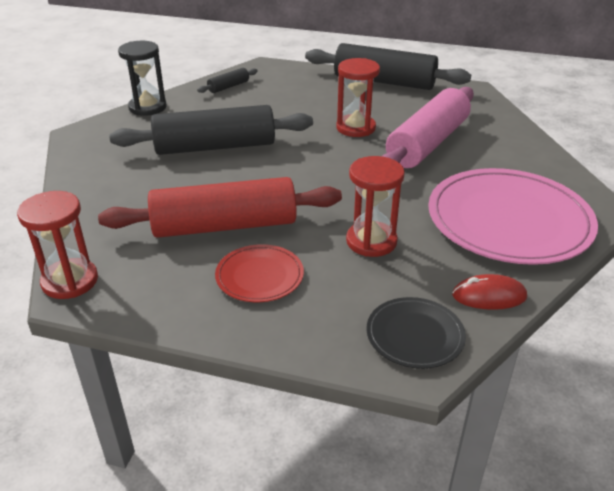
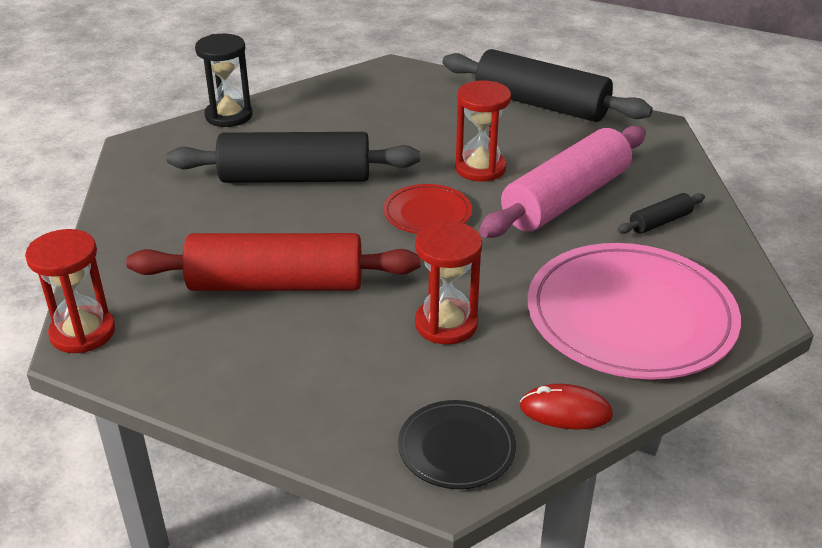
camera: 10 degrees right, 0 degrees up
black rolling pin [197,68,258,93] -> black rolling pin moved to [617,193,705,234]
red plate [215,244,304,302] -> red plate moved to [383,184,472,234]

